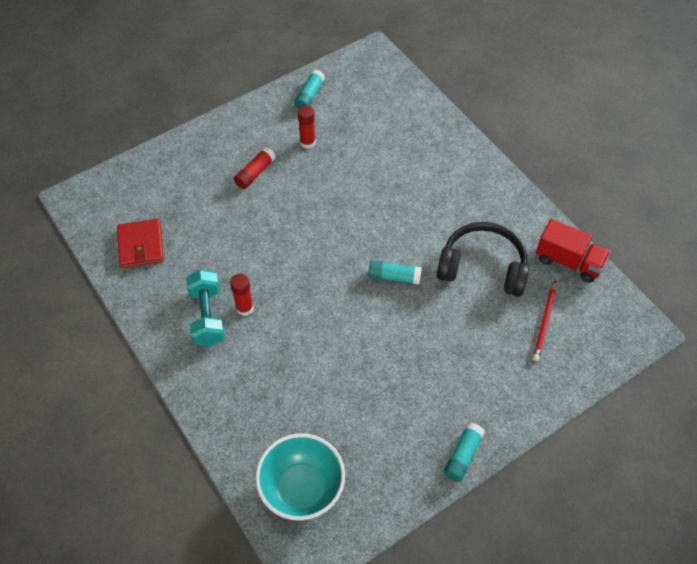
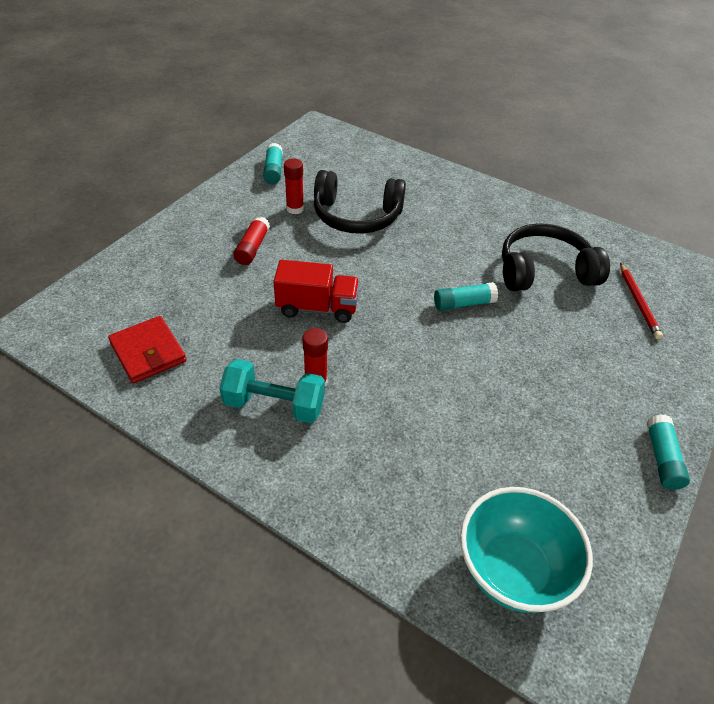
camera: 25 degrees left, 10 degrees down
turquoise dumbbell [186,270,225,346] -> turquoise dumbbell turned 45 degrees counterclockwise [220,359,325,423]
red truck [536,219,610,283] -> red truck moved to [273,260,359,323]
none -> black headphones [314,170,406,234]

